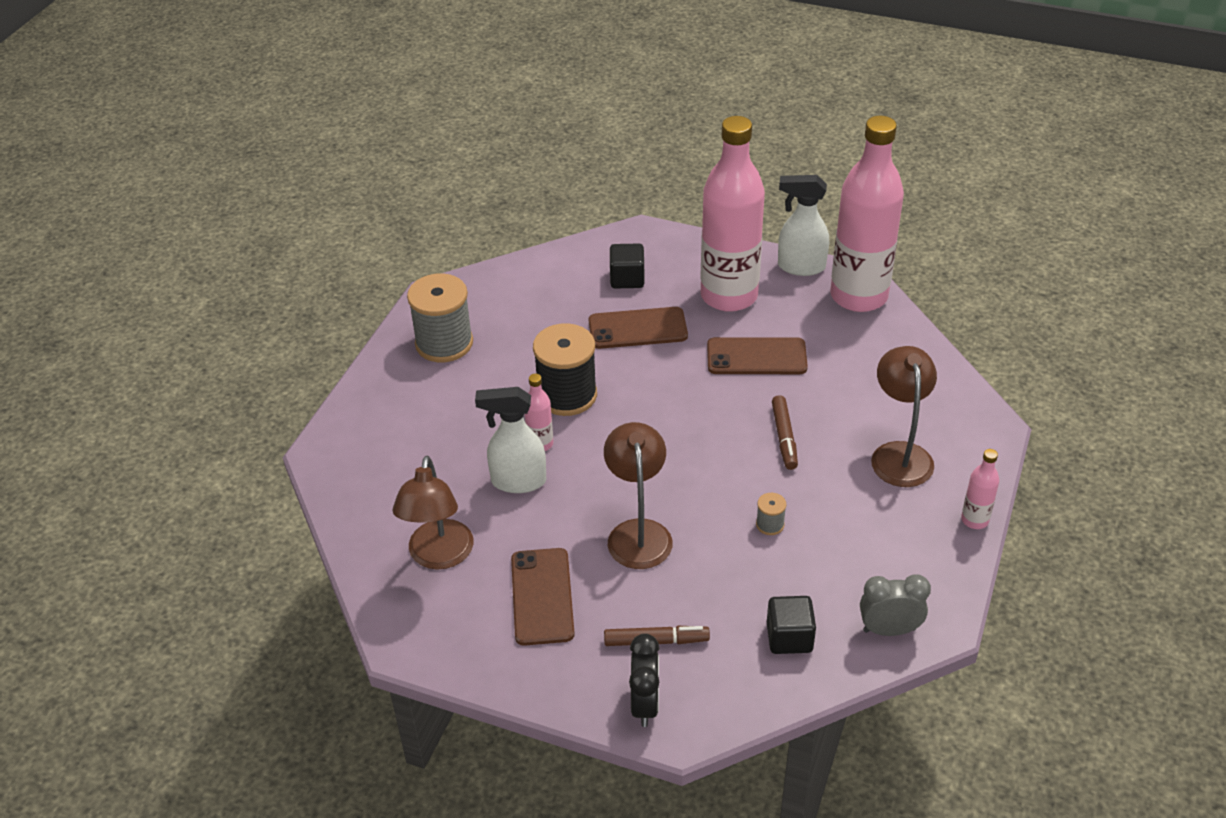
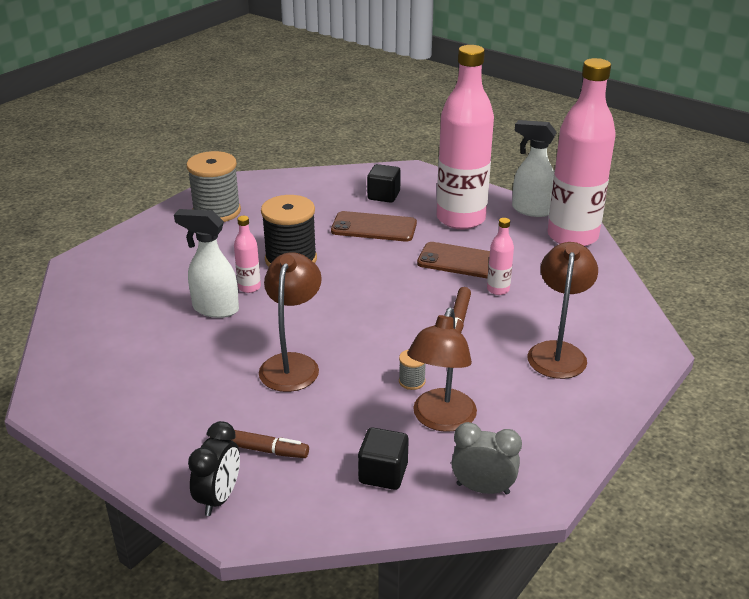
camera: 15 degrees right, 10 degrees down
brown lamp [392,456,474,570] -> brown lamp moved to [407,308,477,432]
brown phone [511,548,575,646] -> none
pink bottle [961,449,999,529] -> pink bottle moved to [487,218,514,295]

